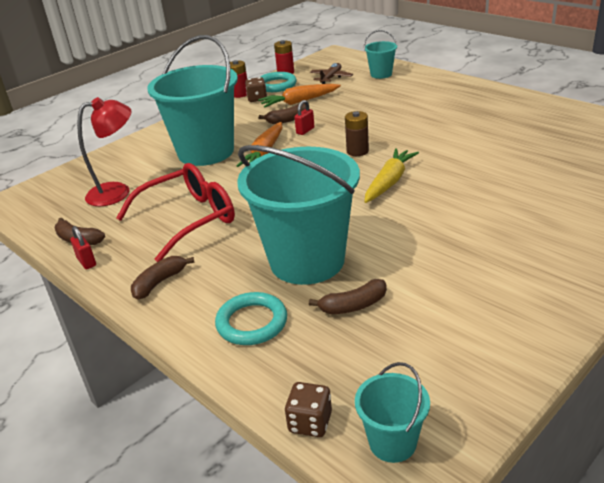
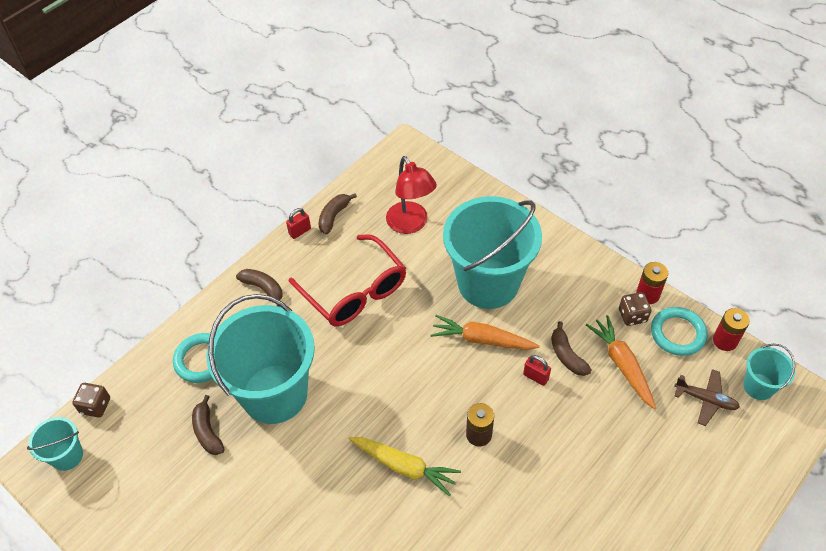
camera: 85 degrees right, 20 degrees up
turquoise bucket [364,30,398,79] -> turquoise bucket moved to [743,344,795,400]

